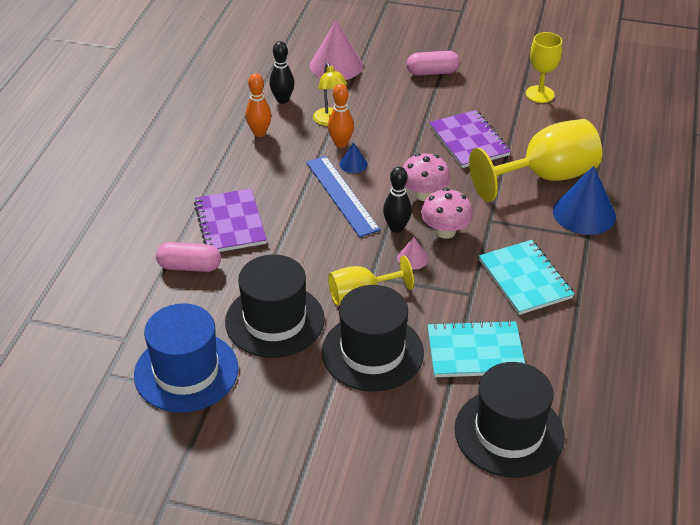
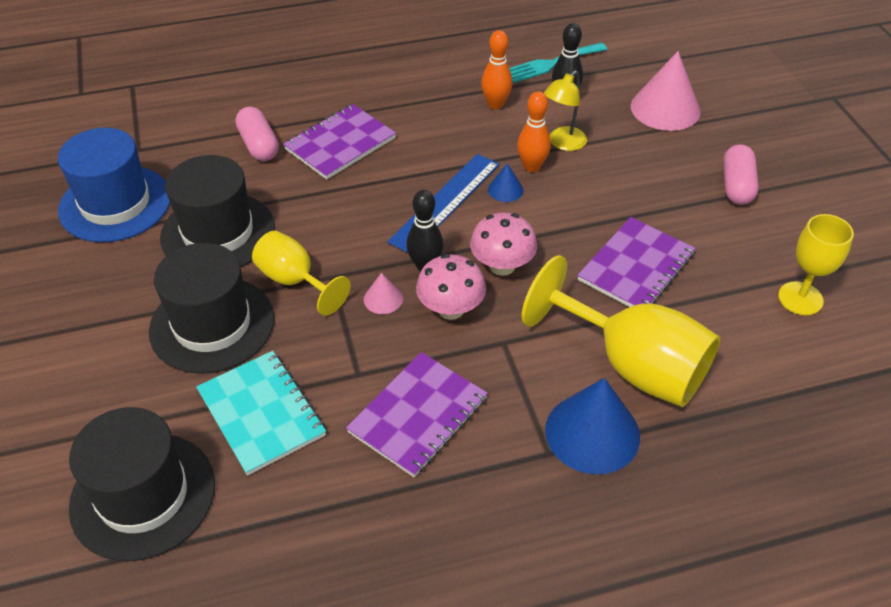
camera: 60 degrees right, 5 degrees up
pink capsule [407,51,460,76] -> pink capsule turned 45 degrees clockwise [723,144,759,205]
turquoise notebook [479,240,574,315] -> purple notebook [346,352,488,477]
none -> turquoise fork [509,42,608,83]

